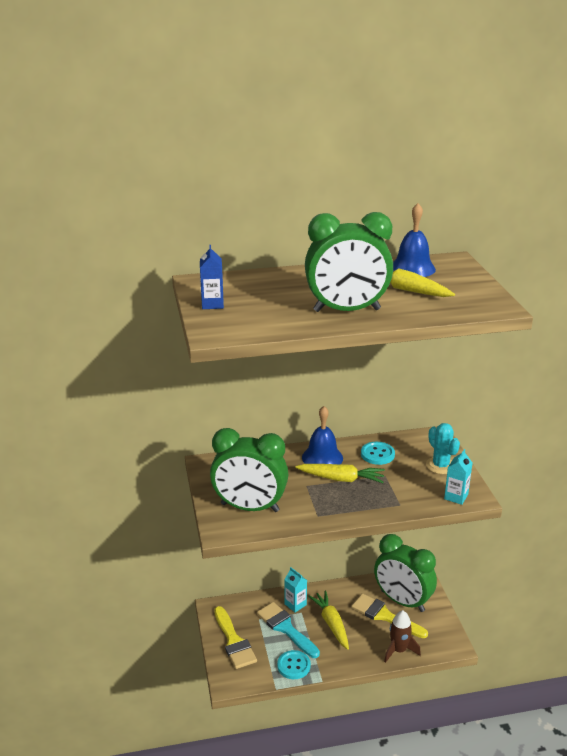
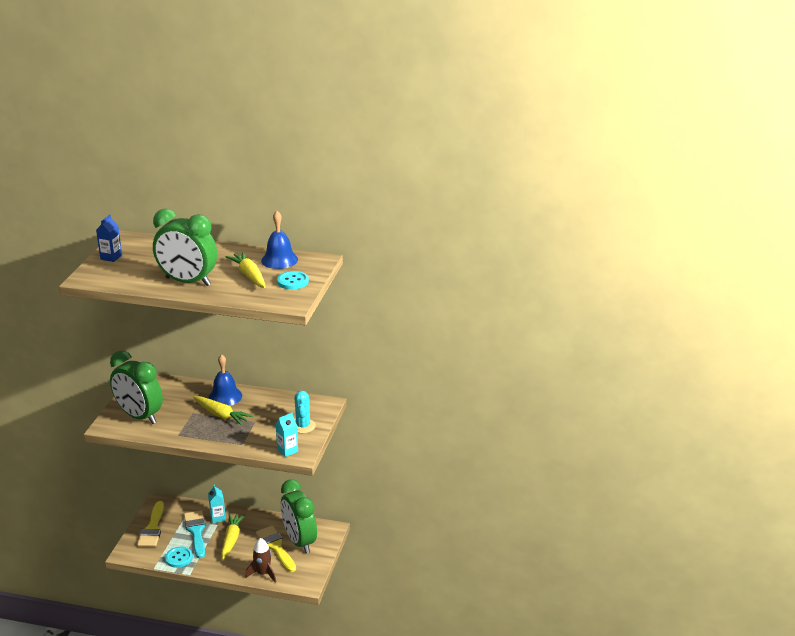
camera: 25 degrees right, 0 degrees up
turquoise button [361,442,395,465] -> turquoise button moved to [277,271,309,289]

